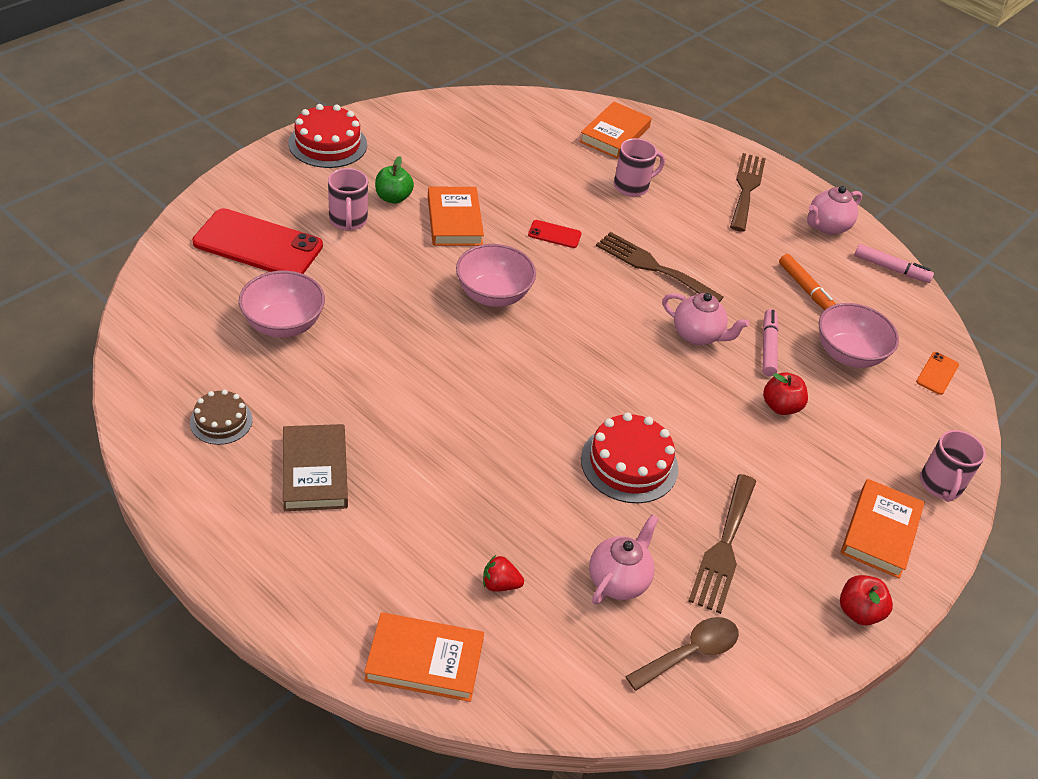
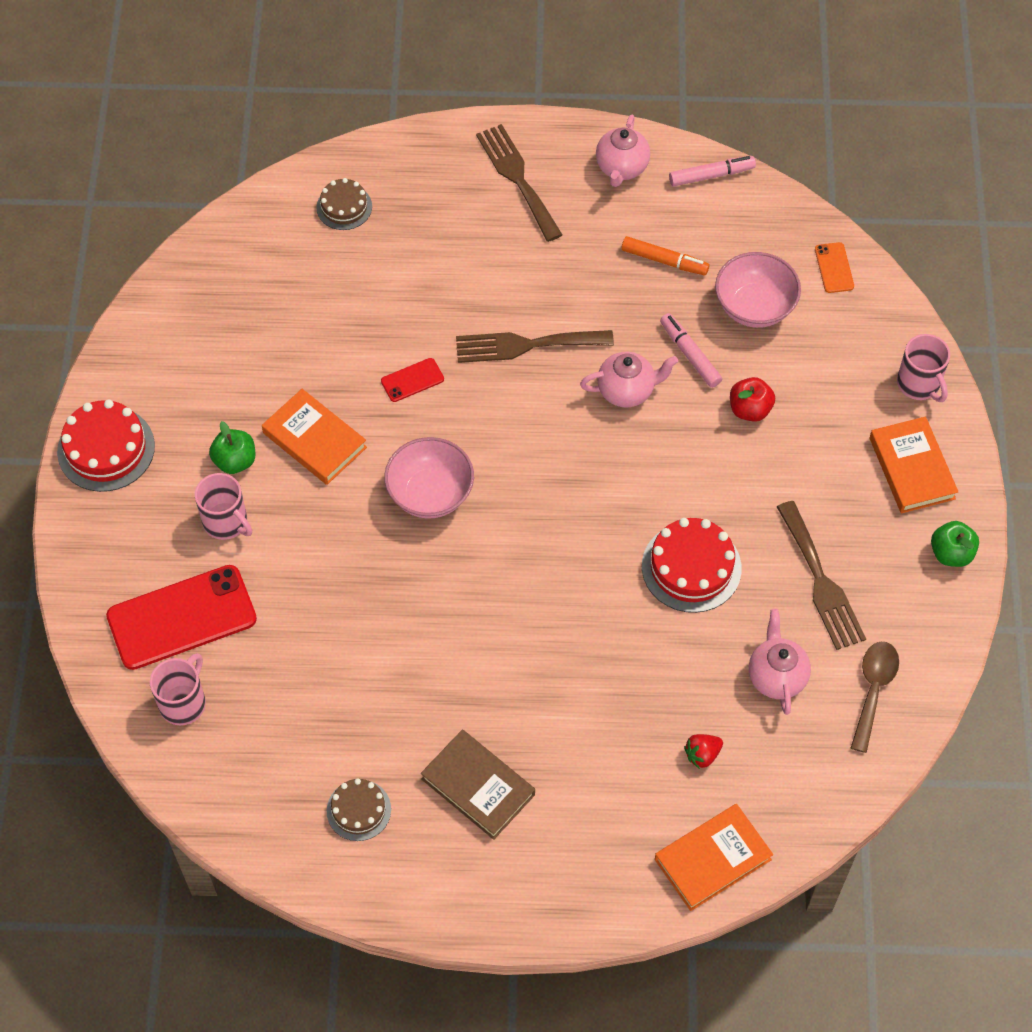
camera: 35 degrees left, 15 degrees up
pink bowl [239,271,325,338] -> none
orange book [579,101,652,159] -> brown cake [316,178,372,230]
pink mug [614,138,665,197] -> pink mug moved to [150,653,206,725]
red apple [840,575,893,626] -> green apple [931,521,979,567]

